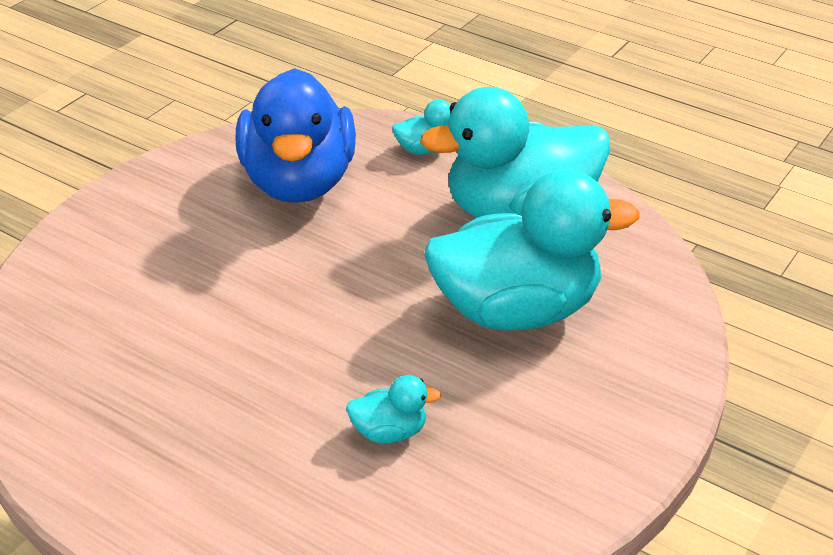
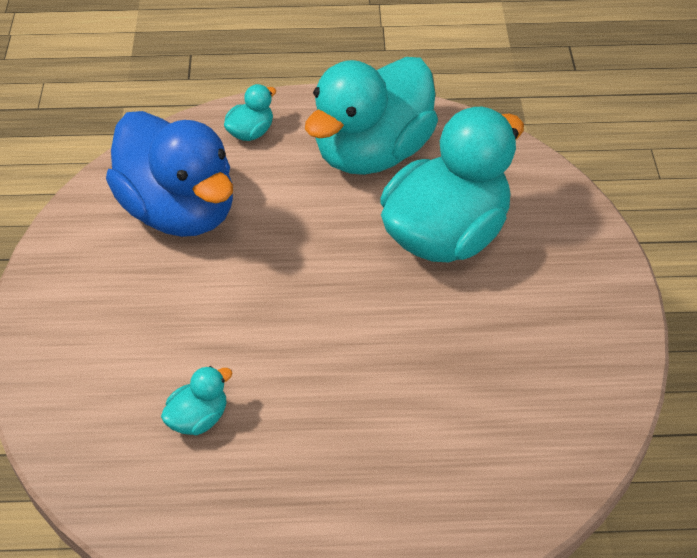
camera: 35 degrees left, 10 degrees up
turquoise duck [346,375,442,443] -> turquoise duck moved to [161,366,232,435]

